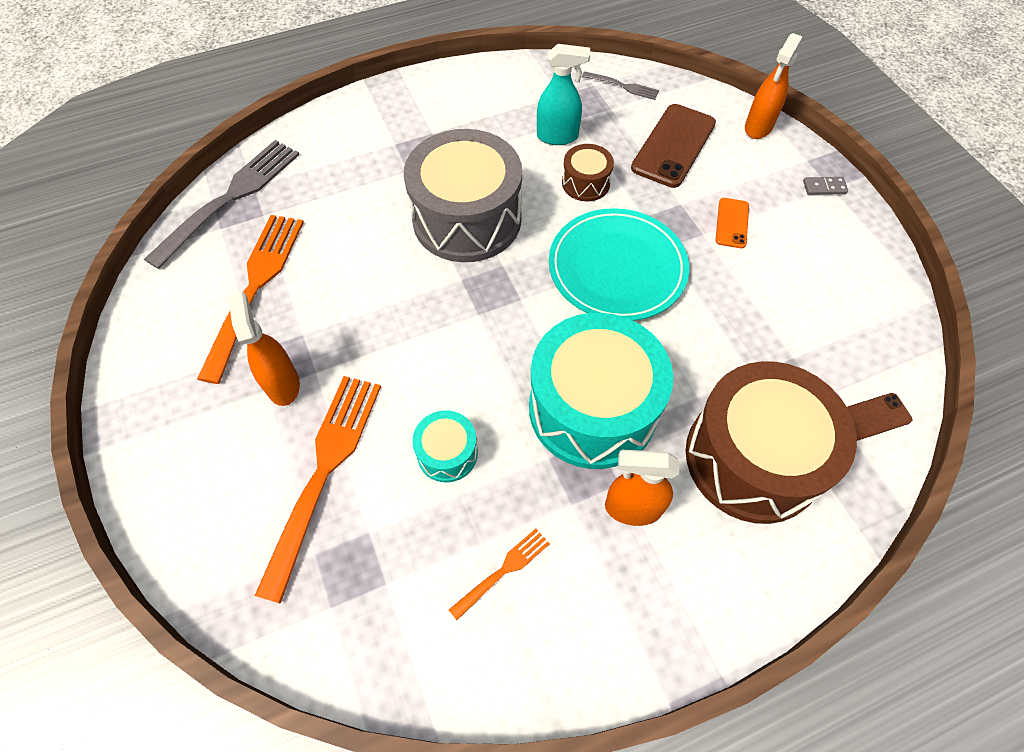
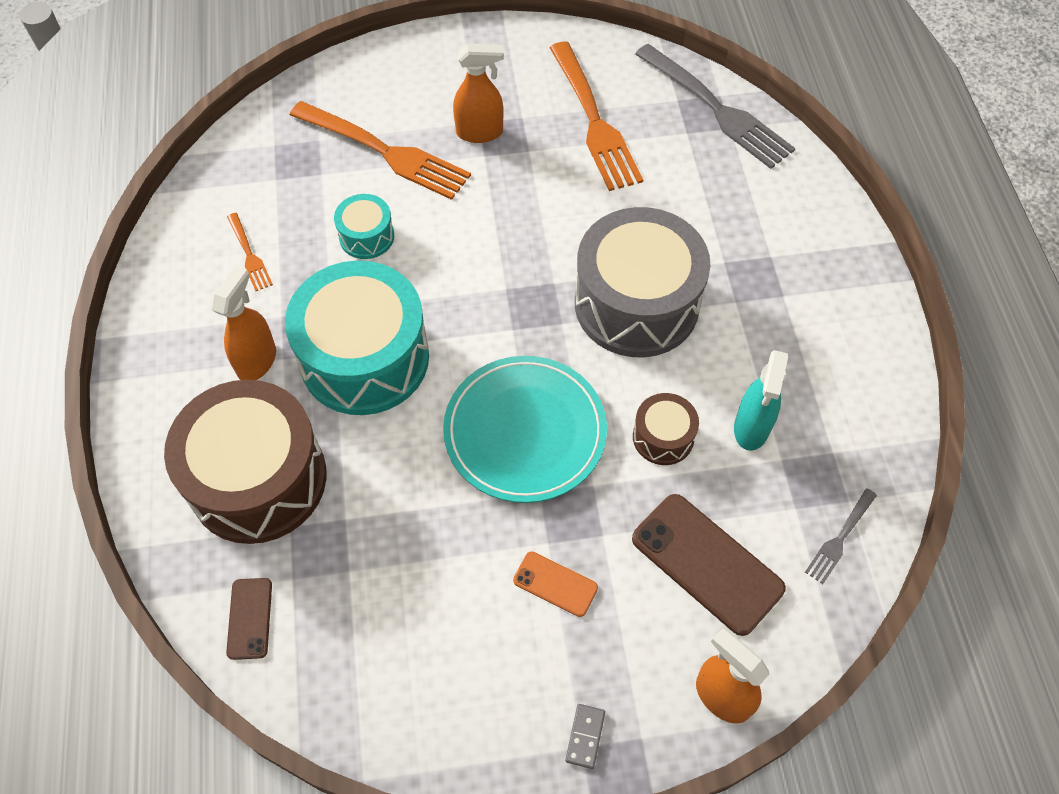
camera: 105 degrees right, 0 degrees up
orange fork [197,215,304,384] -> orange fork turned 45 degrees clockwise [549,42,643,191]

